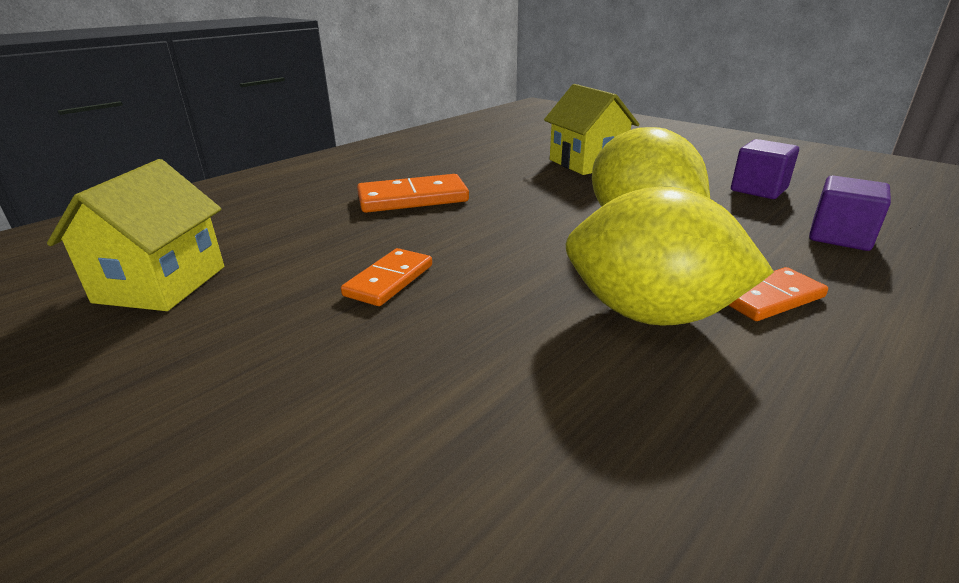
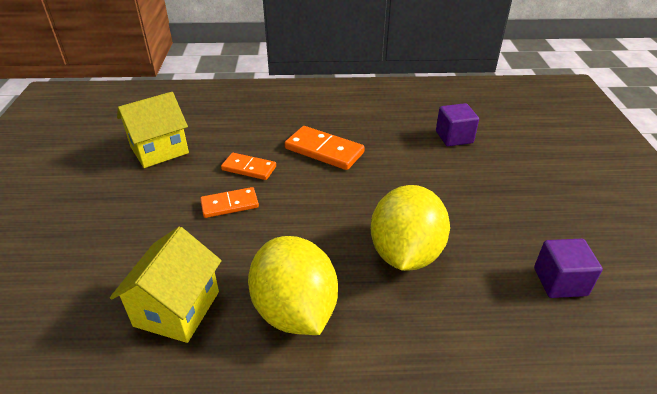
camera: 45 degrees right, 10 degrees up
yellow house [544,84,640,175] -> yellow house moved to [110,226,222,343]
orange domino [728,267,828,321] -> orange domino moved to [221,153,276,180]
purple cube [809,175,891,251] -> purple cube moved to [436,103,479,146]

